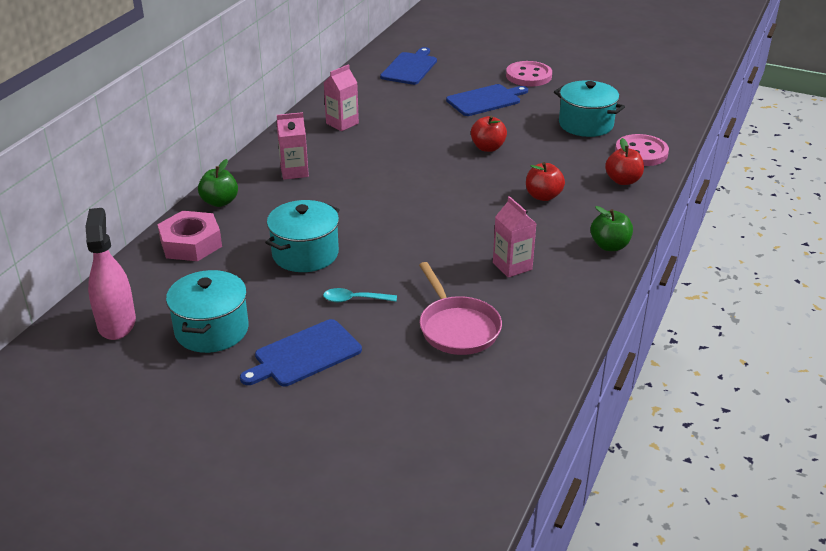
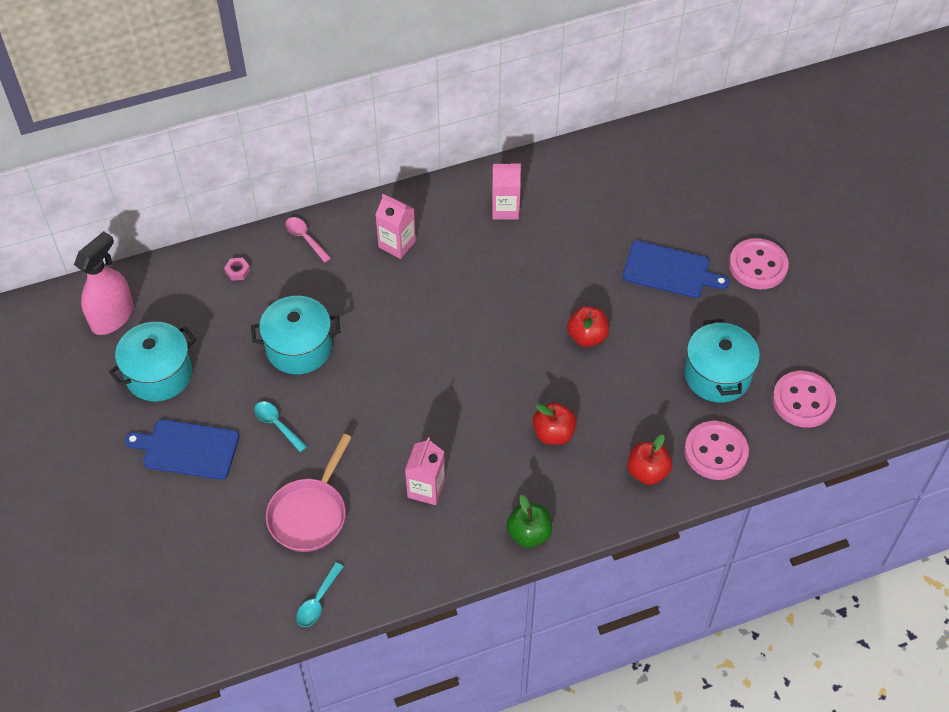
camera: 45 degrees right, 20 degrees up
pink nut [157,211,222,261] -> pink nut [224,258,250,281], size x0.40
green apple [198,159,238,207] -> pink spoon [285,217,331,263]
blue cutting board [380,47,437,85] -> none
none -> turquoise spoon [296,562,344,627]
none -> pink button [772,371,836,428]

